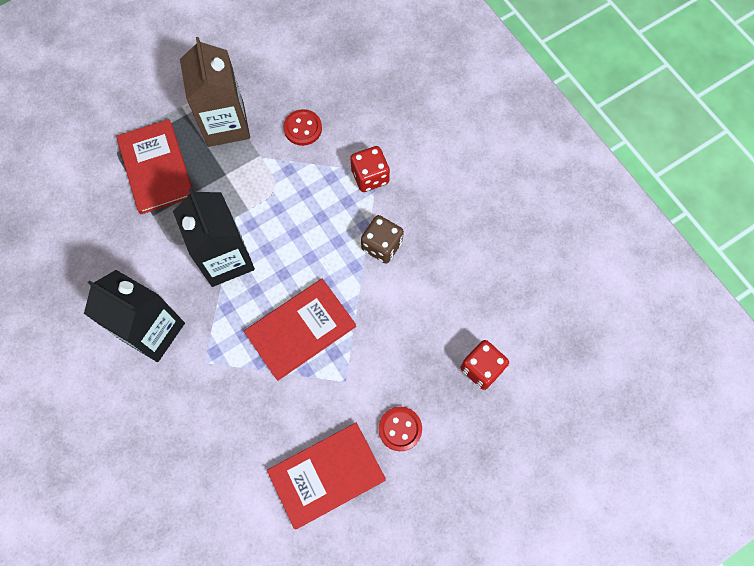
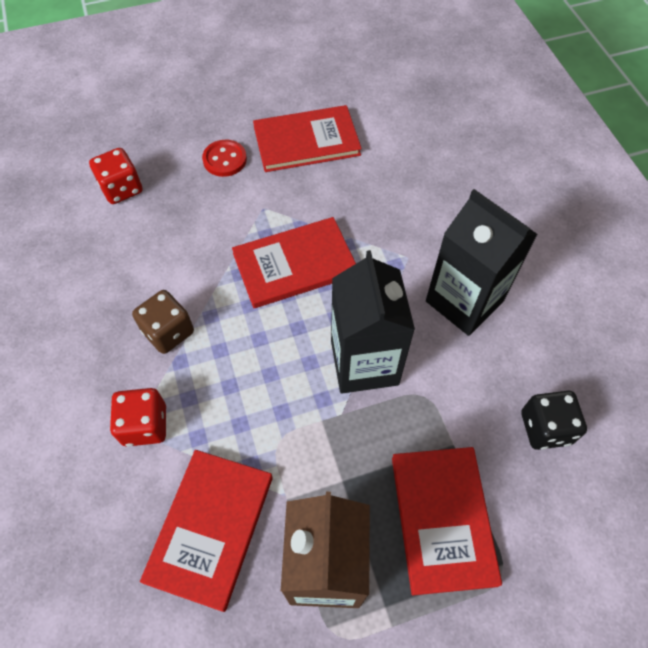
camera: 165 degrees left, 10 degrees down
red button [283,109,322,146] -> red book [140,450,273,612]
none -> black dice [521,391,587,450]

